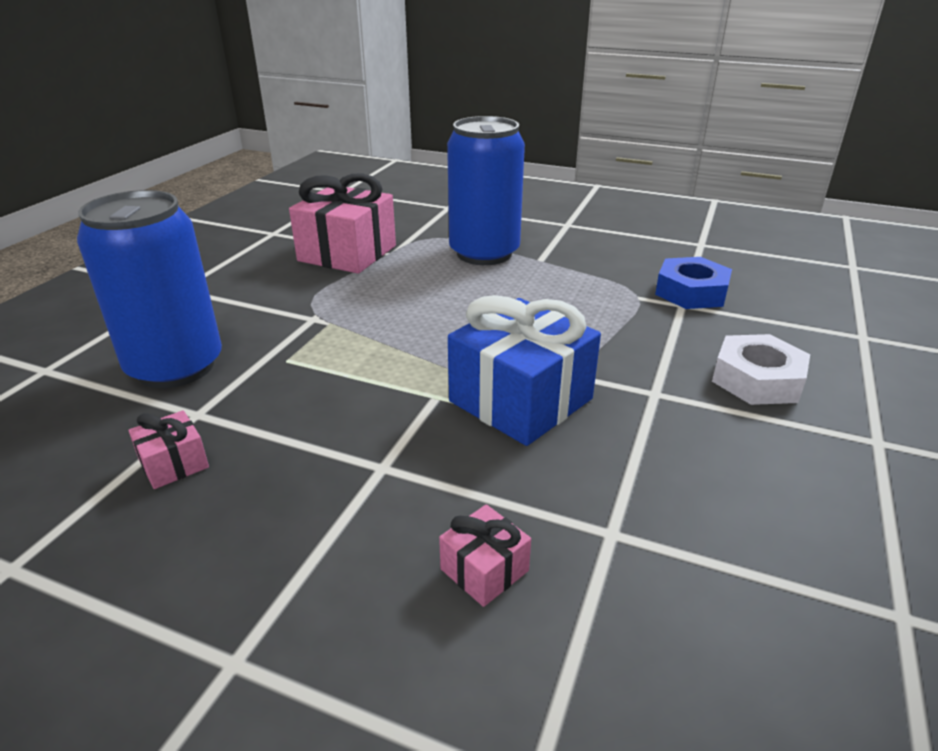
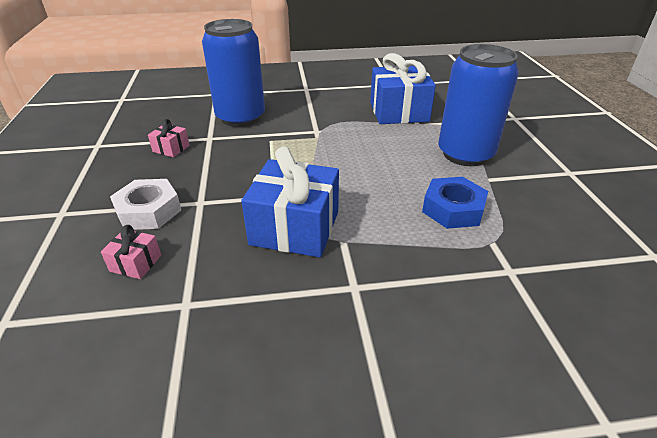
camera: 60 degrees right, 5 degrees up
pink gift [289,173,396,274] -> blue gift [370,53,436,124]
blue nut [655,257,732,309] -> blue nut moved to [422,177,488,229]
white nut [712,334,810,405] -> white nut moved to [110,179,181,230]

